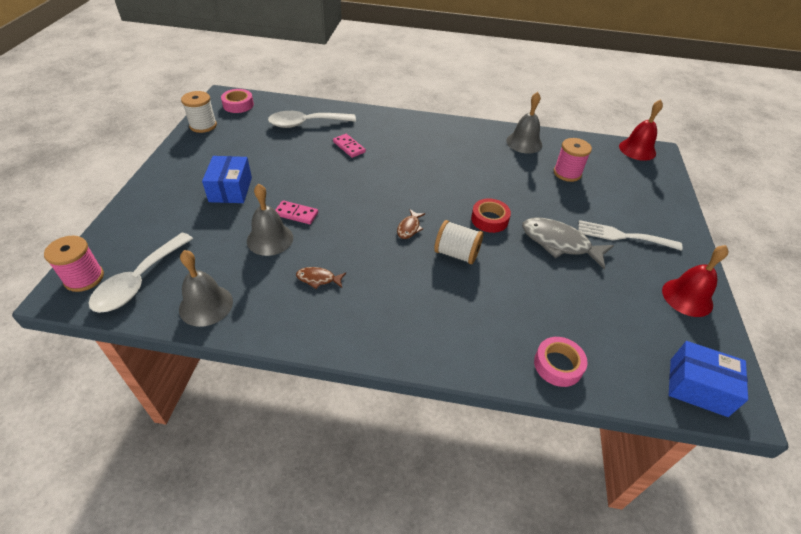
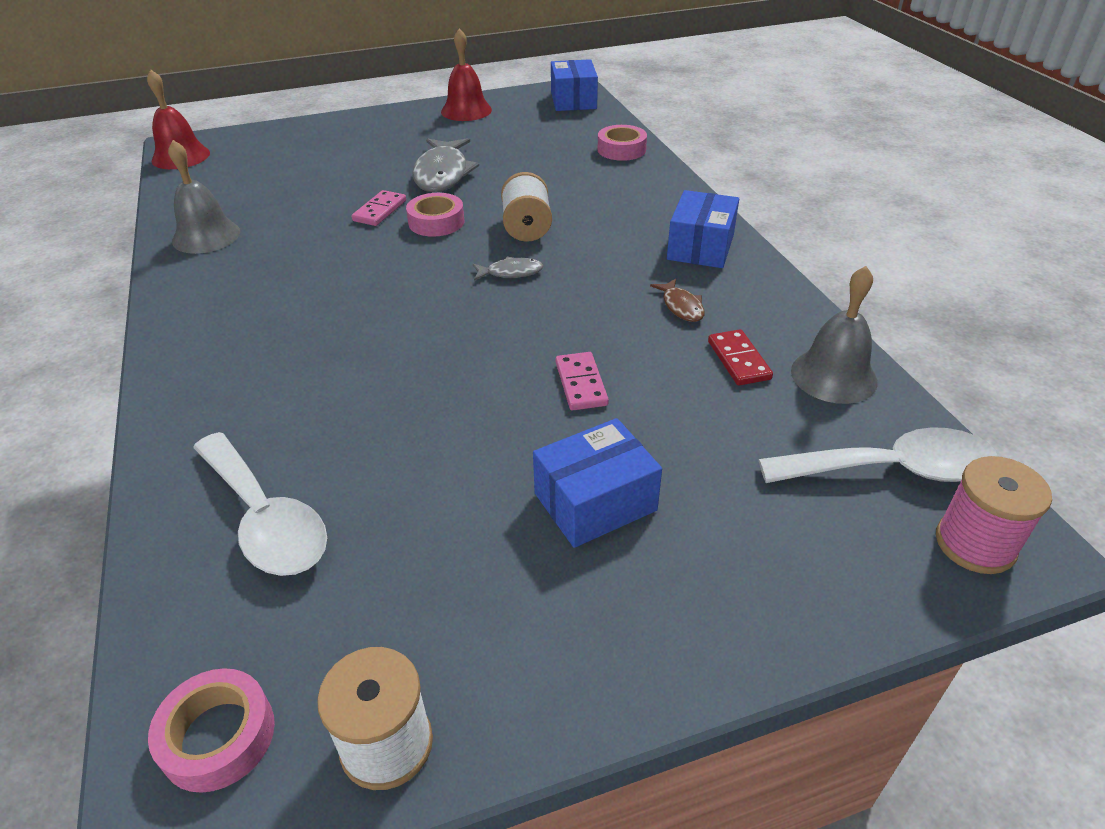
camera: 115 degrees left, 5 degrees down
grey bell [247,184,293,256] -> none
pink domino [333,134,366,158] -> pink domino moved to [352,190,406,226]
brown fish [397,209,425,239] -> grey fish [473,257,544,280]
red tape [471,198,511,233] -> pink tape [406,193,464,237]
pink spool [554,138,592,182] -> none
white fork [578,220,683,251] -> none
none -> blue box [667,190,739,268]
none -> red domino [708,329,773,386]

